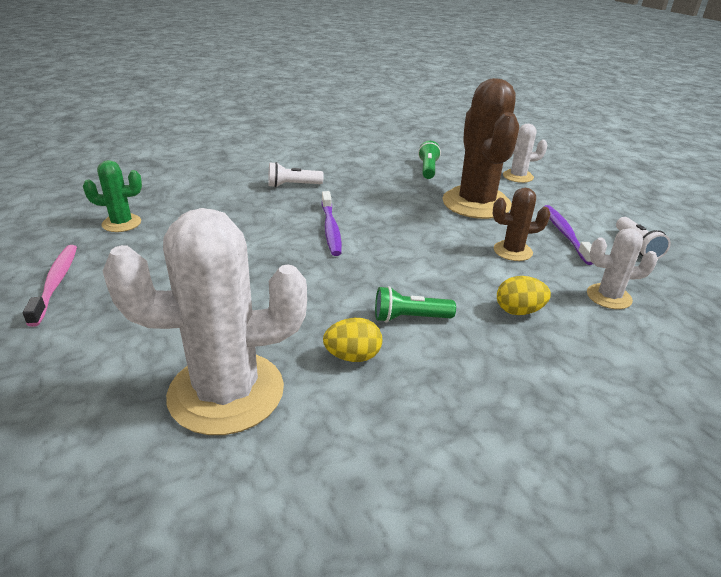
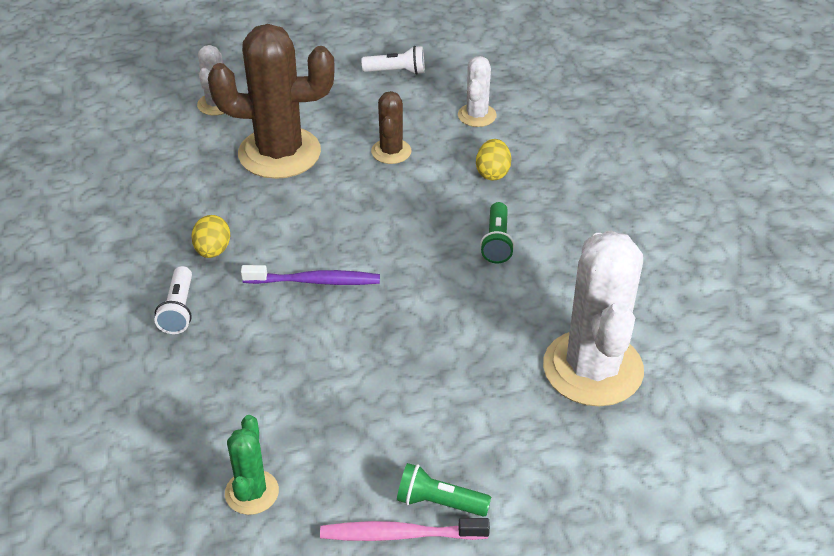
camera: 80 degrees left, 10 degrees up
yellow egg [323,318,382,362] -> yellow egg moved to [192,215,231,258]
green flashlight [418,141,441,179] -> green flashlight moved to [397,463,491,517]
purple toothbrush [543,205,593,265] -> none

